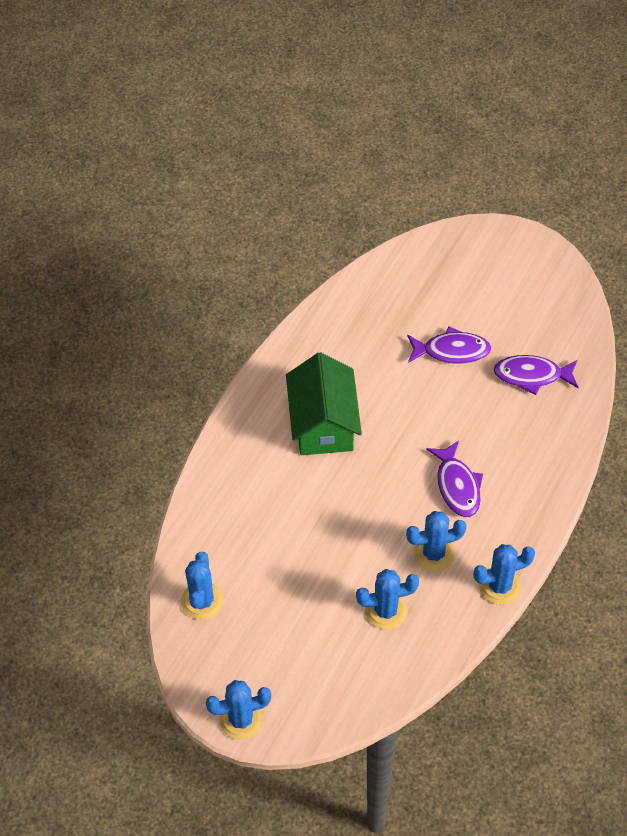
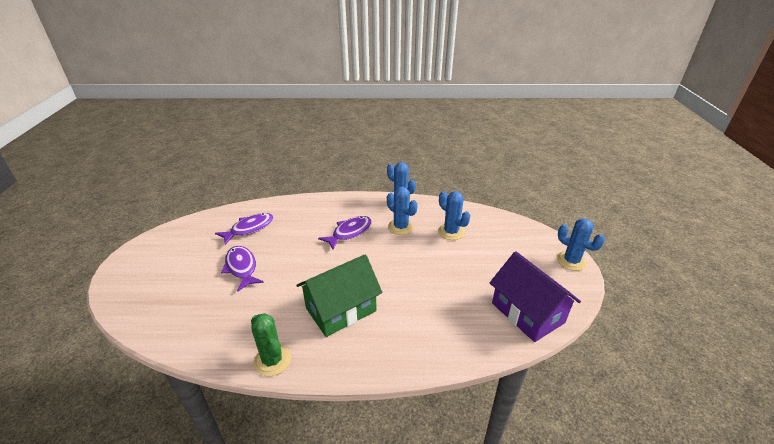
camera: 120 degrees left, 20 degrees down
blue cactus [181,552,223,620] -> purple house [490,251,581,342]
purple fish [493,355,579,395] -> purple fish turned 105 degrees counterclockwise [215,213,274,245]
none -> green cactus [251,313,291,376]

